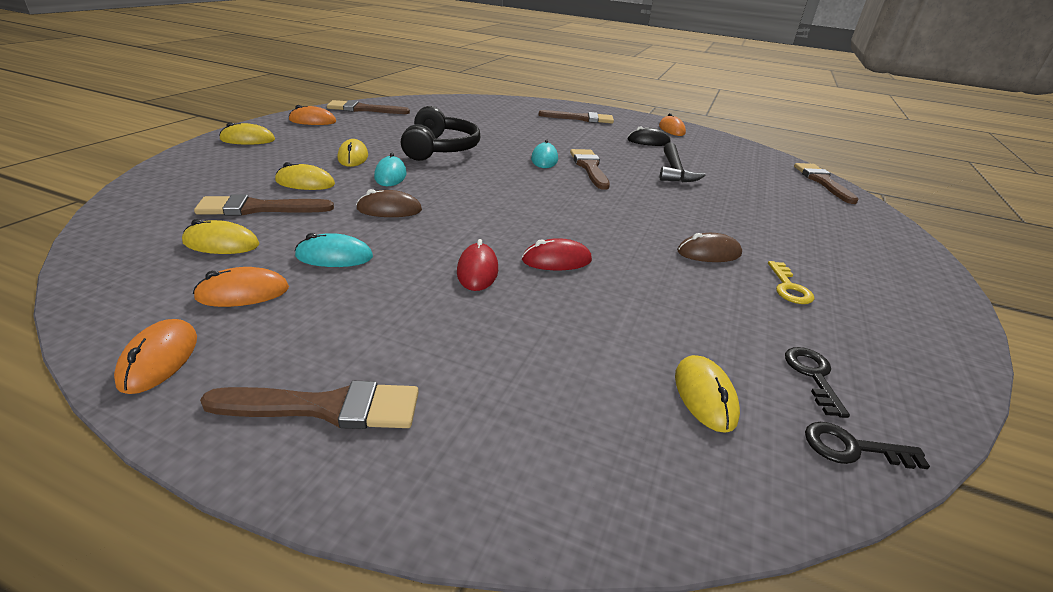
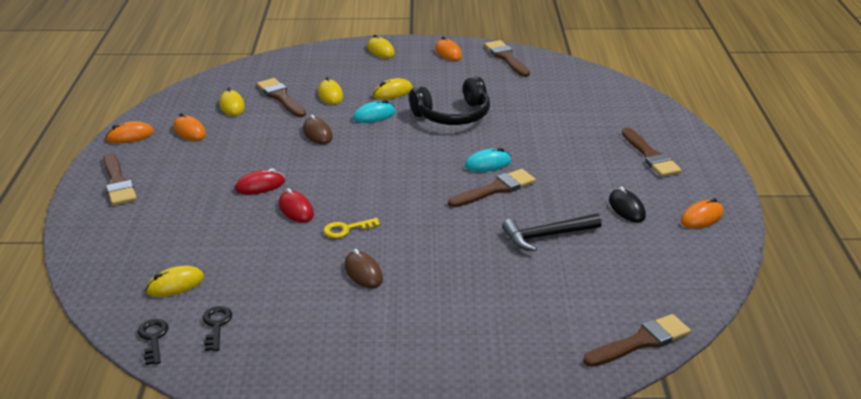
camera: 70 degrees right, 0 degrees up
turquoise mouse [295,233,373,267] -> none
yellow key [768,261,814,304] -> yellow key moved to [323,218,380,238]
black key [785,347,850,418] -> black key turned 75 degrees counterclockwise [202,306,232,351]

